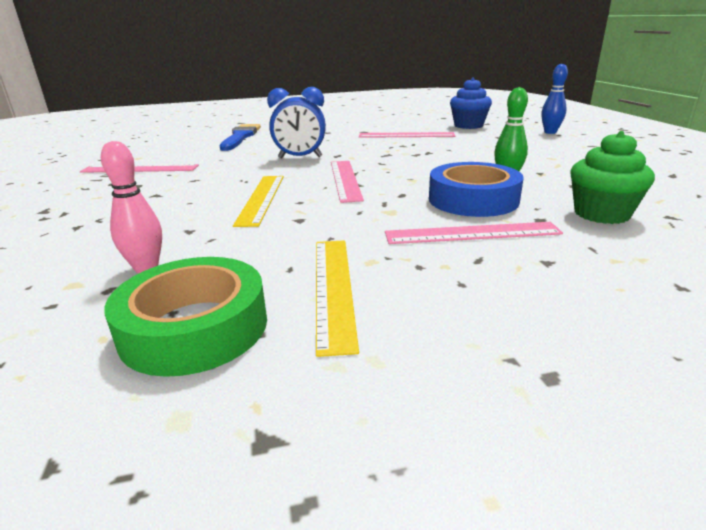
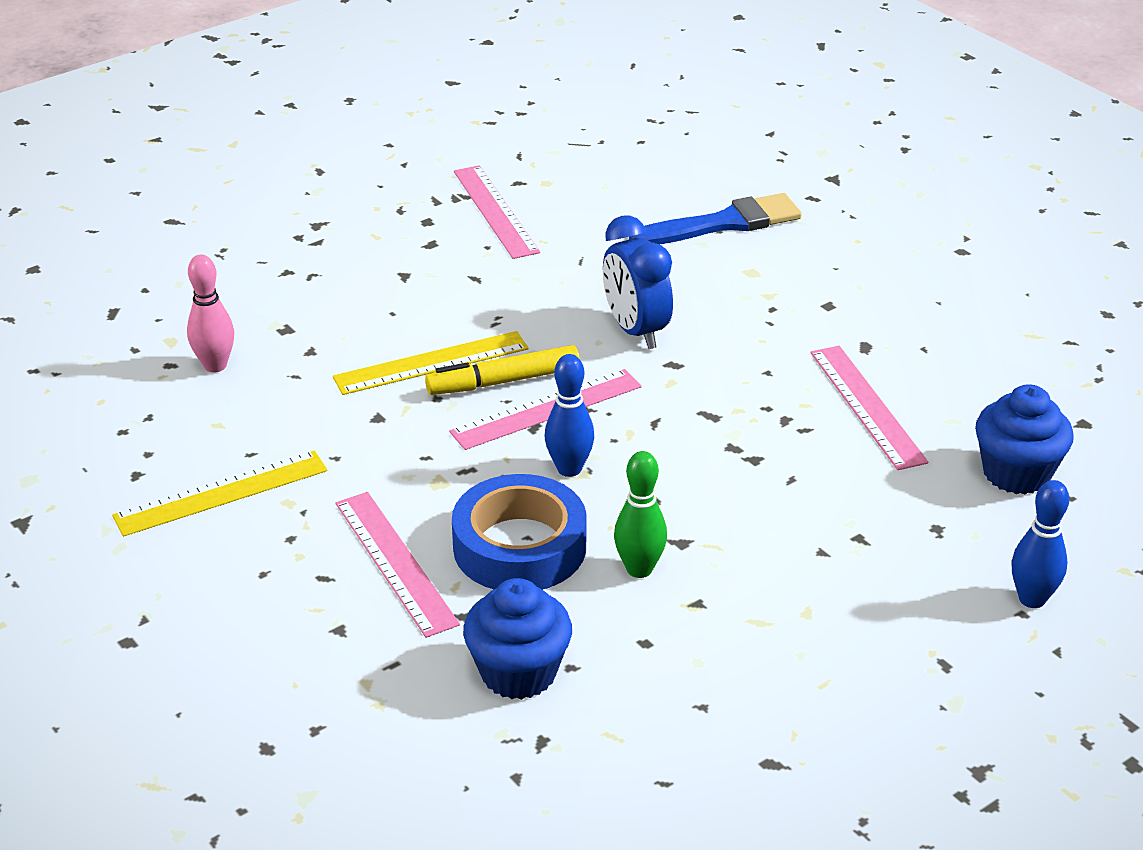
camera: 65 degrees right, 10 degrees up
green tape [104,257,267,377] -> none
green cupcake [570,131,655,224] -> blue cupcake [463,578,572,700]
none -> yellow marker [425,345,580,395]
none -> blue bowling pin [544,354,594,477]

